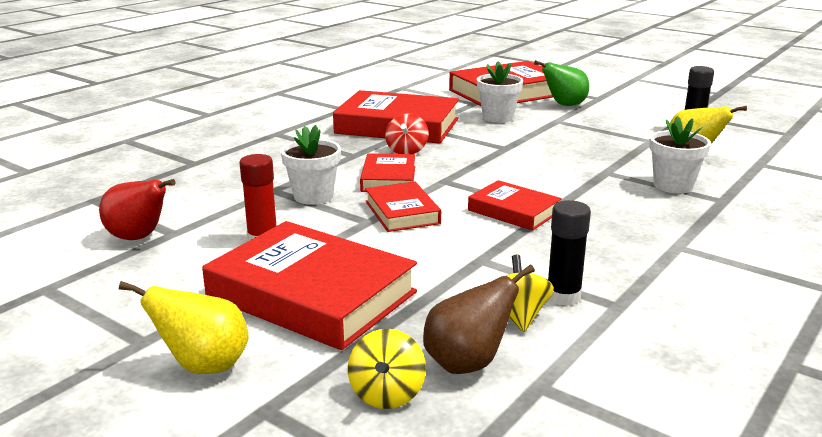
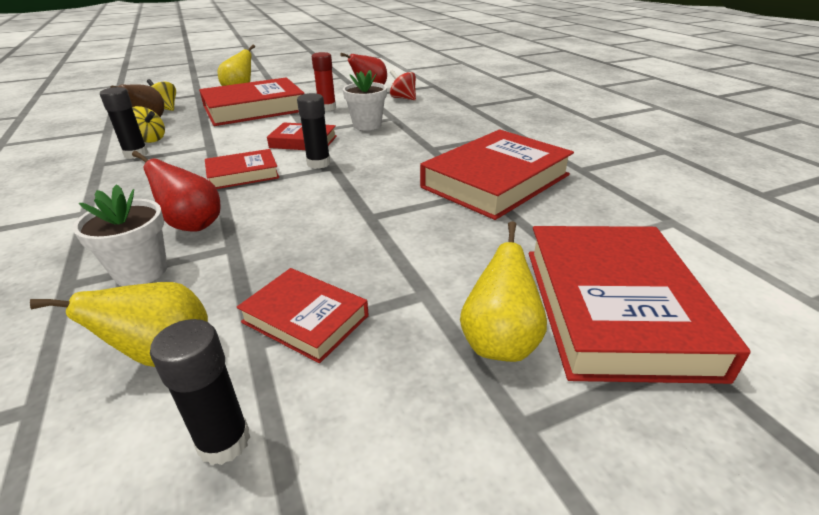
camera: 120 degrees right, 10 degrees up
red book [360,153,415,192] -> red book moved to [237,268,369,363]
red spinning top [385,113,429,154] -> red spinning top moved to [390,70,416,100]
white flower pot [477,61,523,123] -> none
green pear [534,60,589,106] -> yellow pear [460,221,547,362]
none -> red pear [132,151,221,232]
none -> black glue stick [297,93,331,169]

